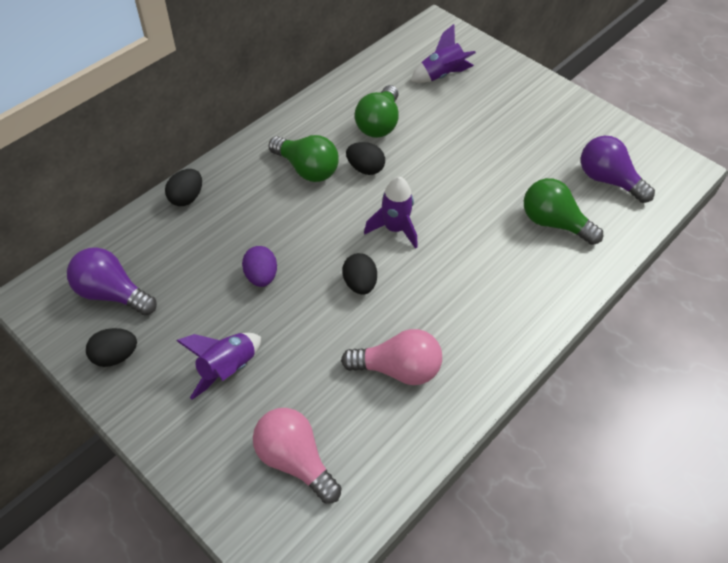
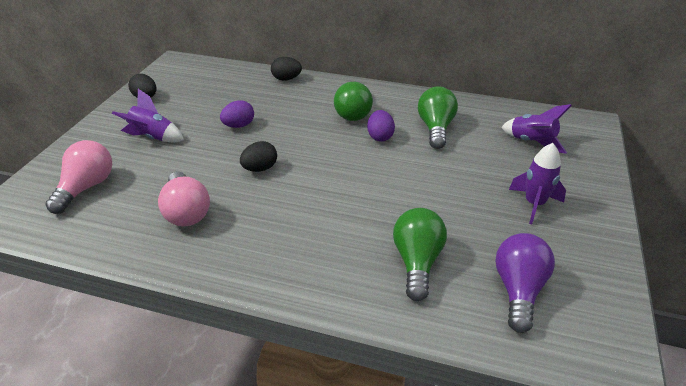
camera: 65 degrees right, 15 degrees down
purple light bulb [67,247,157,315] -> none
black egg [346,142,385,175] -> purple egg [367,110,395,142]
green light bulb [355,85,399,138] -> green light bulb turned 105 degrees clockwise [418,86,458,149]
purple rocket [364,177,417,249] -> purple rocket moved to [509,143,566,224]

